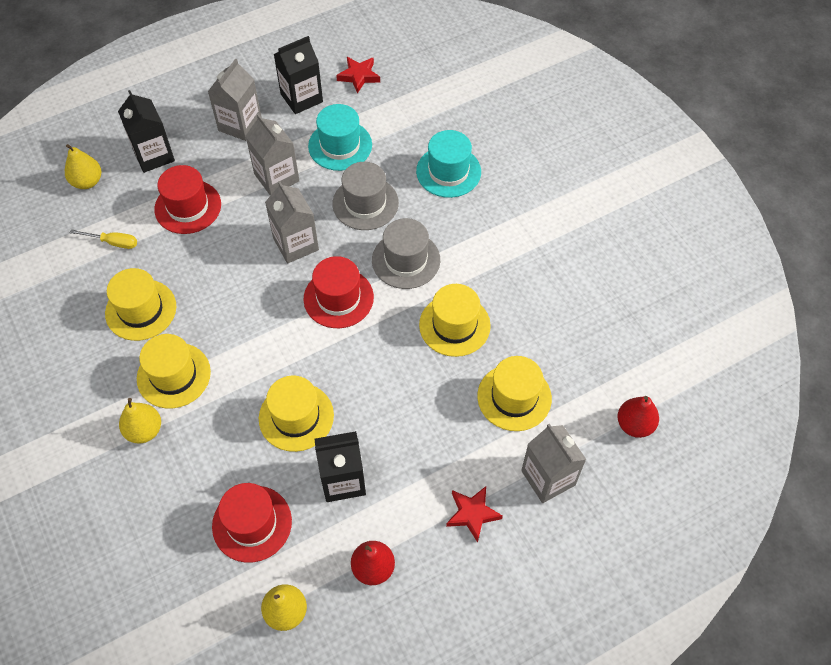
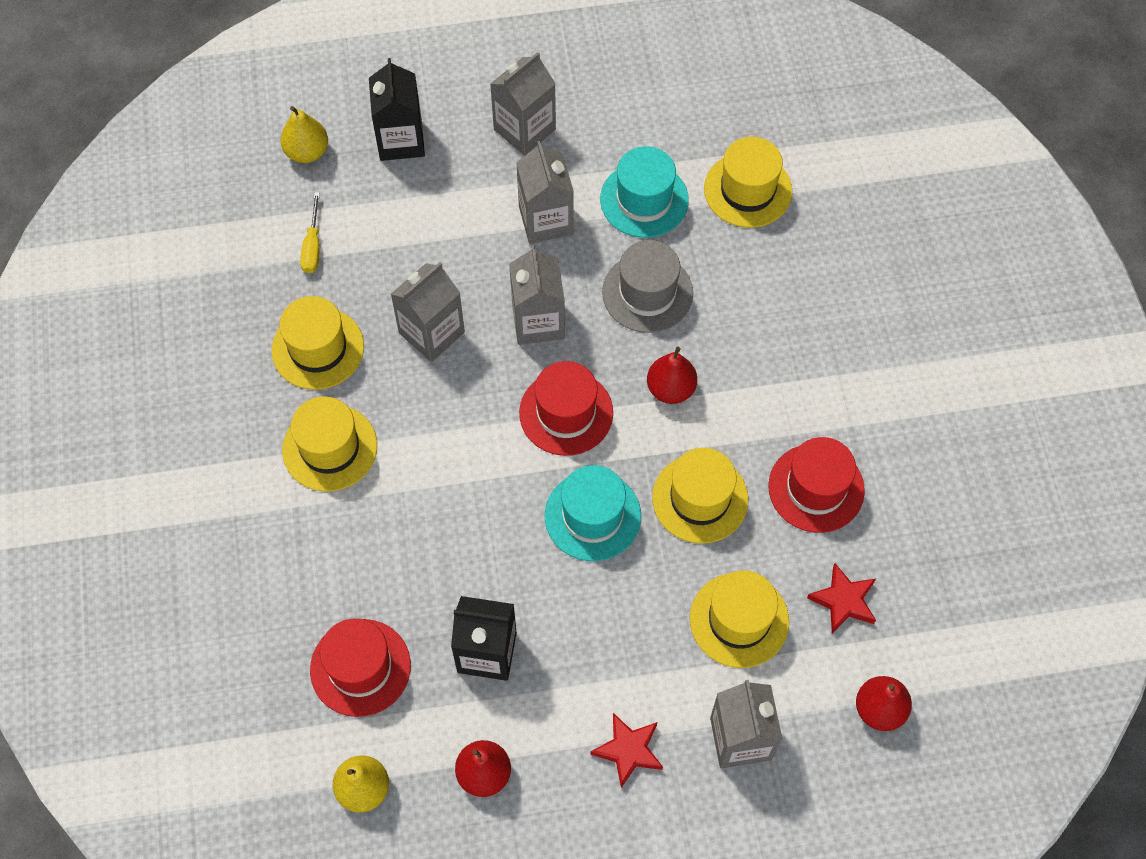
camera: 20 degrees right, 5 degrees up
yellow screwdriver [70,229,137,249] -> yellow screwdriver turned 60 degrees clockwise [300,192,320,273]
yellow pear [119,398,161,444] -> none
red hat [154,165,221,234] -> red hat moved to [768,437,865,533]
yellow hat [259,375,334,452] -> yellow hat moved to [704,137,792,228]
black carton [274,36,323,114] -> none
red star [336,57,380,94] -> red star moved to [807,563,876,633]
grey hat [372,218,440,289] -> red pear [647,347,697,404]
turquoise hat [416,130,481,198] -> turquoise hat moved to [545,465,641,561]
none -> grey carton [391,262,465,362]

